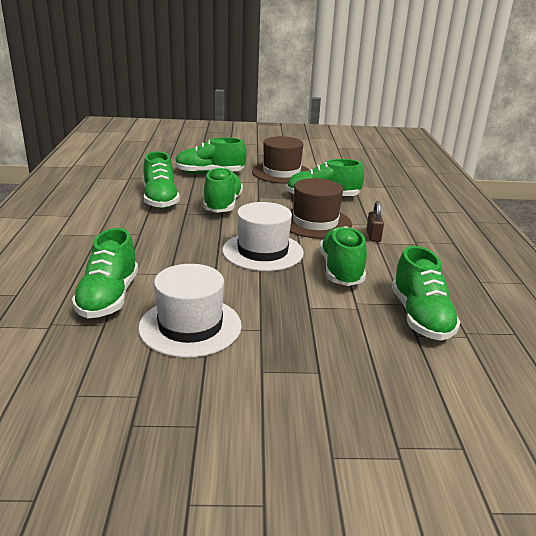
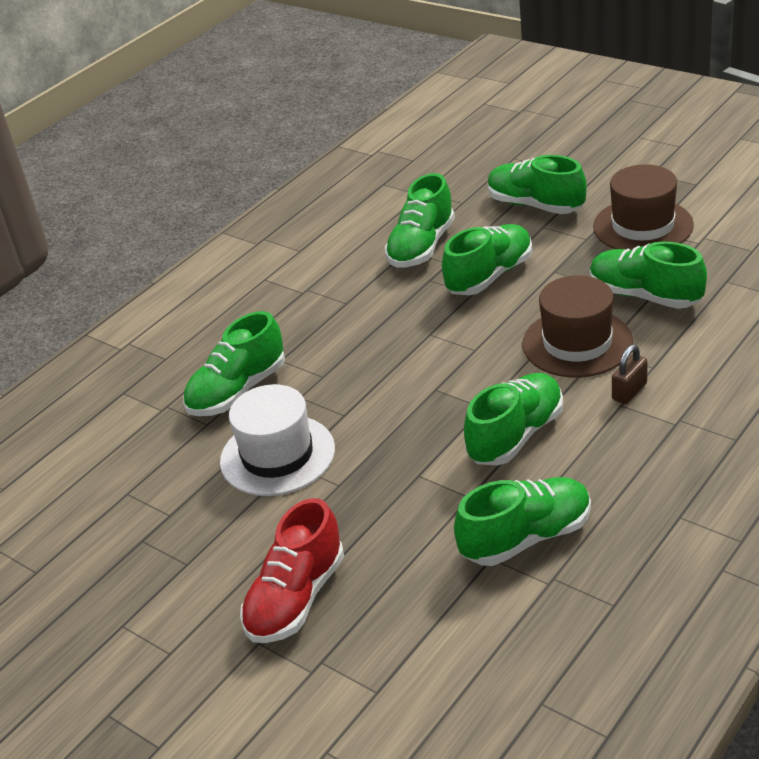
camera: 45 degrees right, 10 degrees up
white hat [222,202,304,271] -> none
green shoe [392,246,460,341] -> green shoe turned 150 degrees counterclockwise [454,477,591,566]
none -> red shoe [240,498,344,643]

